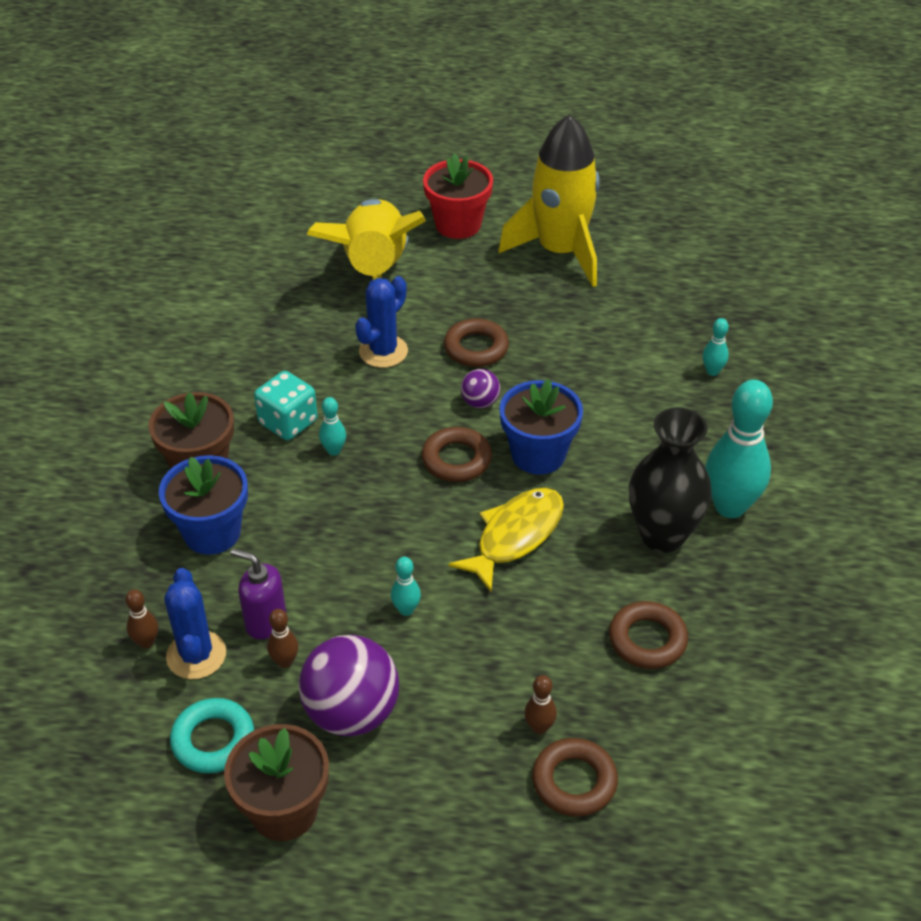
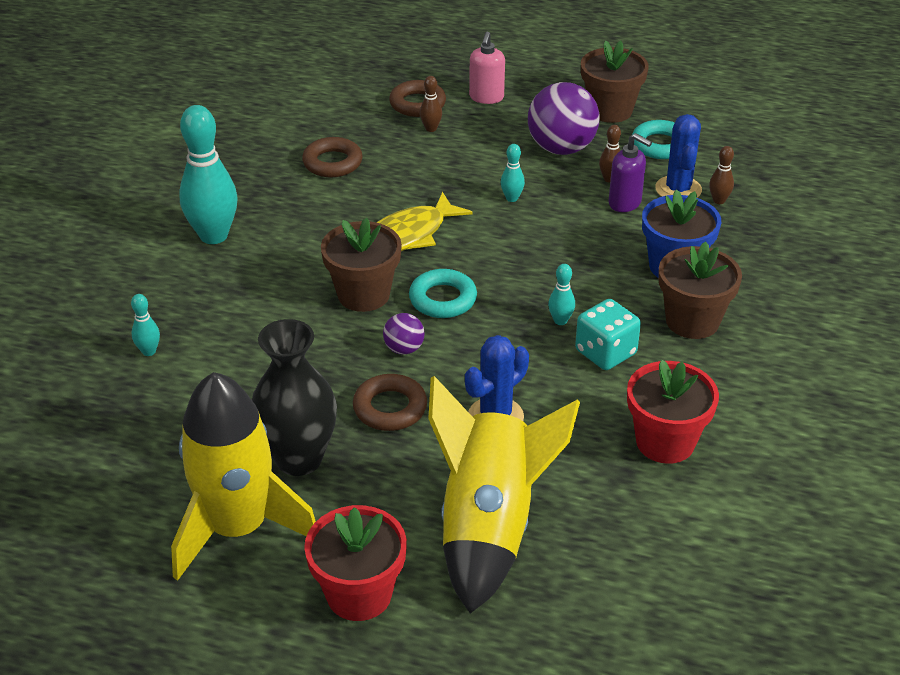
camera: 170 degrees left, 5 degrees down
brown ring [421,427,492,482] -> turquoise ring [409,269,477,318]
blue flower pot [499,379,583,475] -> brown flower pot [321,218,402,312]
black vase [629,407,712,553] -> black vase moved to [252,319,337,476]
none -> pink soap dispenser [469,32,505,104]
none -> red flower pot [627,360,719,464]

